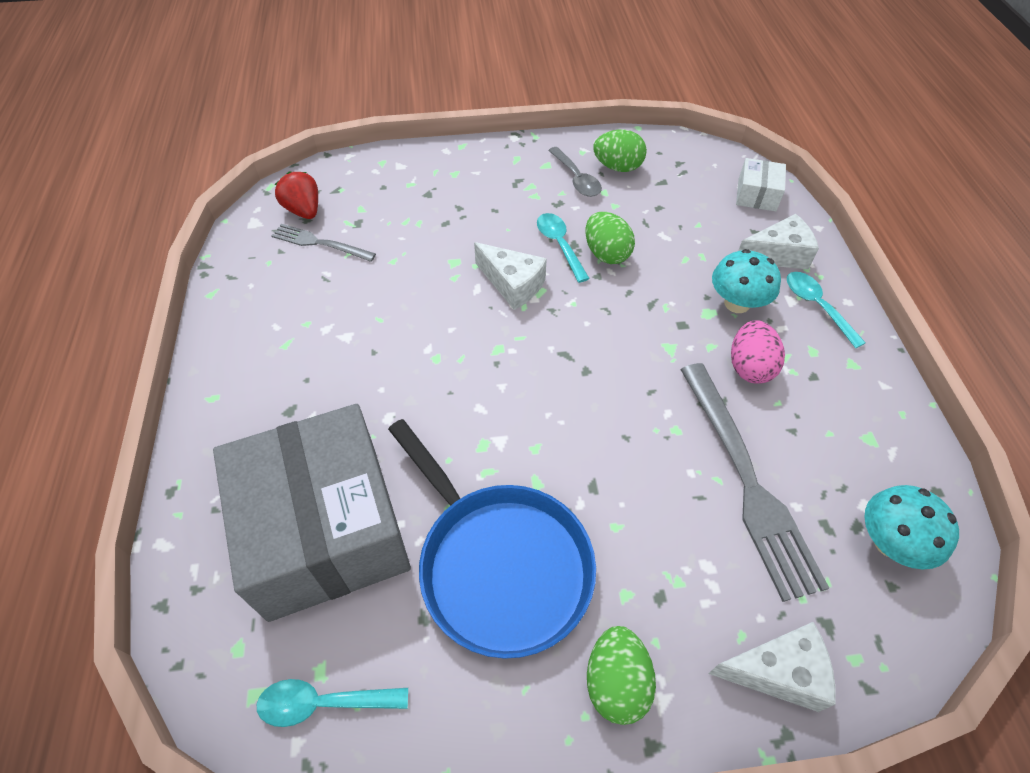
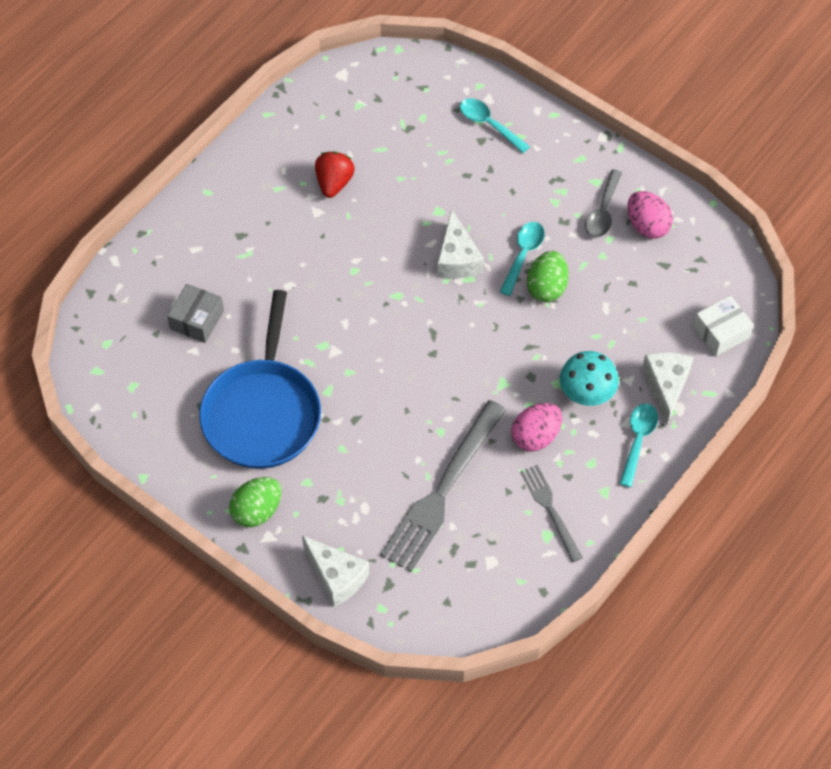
camera: 45 degrees right, 5 degrees up
grey box [213,404,411,622] -> grey box [167,284,224,343], size x0.41
turquoise spoon [257,679,408,727] -> turquoise spoon moved to [460,98,530,153]
grey fork [271,224,376,262] -> grey fork moved to [520,465,583,562]
red strawberry [275,171,318,219] -> red strawberry moved to [315,152,355,198]
green egg [593,130,647,172] -> pink egg [627,191,673,239]
white cheese [738,214,819,270] -> white cheese turned 120 degrees counterclockwise [642,352,693,425]
turquoise mushroom [864,485,959,570] -> none

